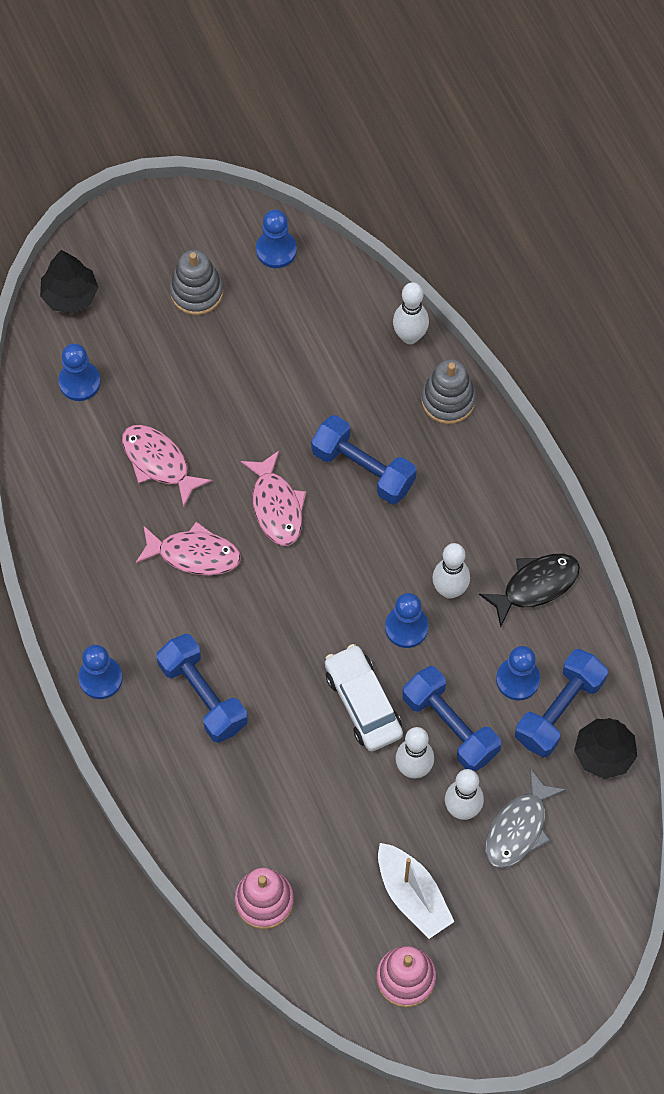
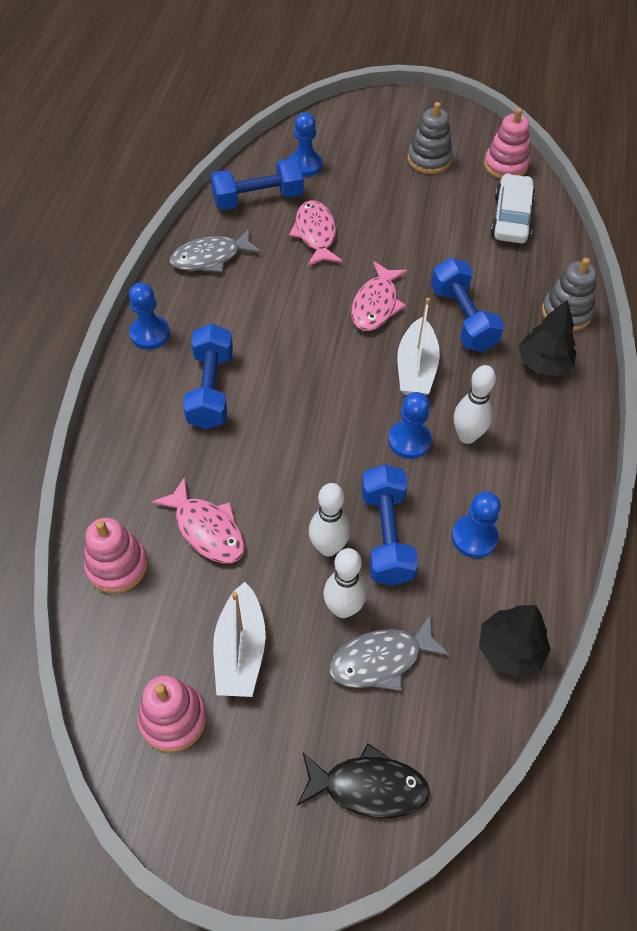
camera: 35 degrees right, 10 degrees down
black tree [40,250,98,313] -> black tree moved to [518,300,577,376]
pink fish [135,522,241,575] -> pink fish moved to [151,477,245,563]
blue pawn [256,210,297,268] -> pink stacking toy [484,108,530,179]
white car [325,644,403,751] -> white car moved to [491,173,535,243]
white bowling pin [393,282,429,344] -> none
black fish [479,554,580,627] -> black fish moved to [297,743,430,818]
blue dumbbell [515,649,608,757] -> blue dumbbell moved to [211,158,304,210]
none -> grey fish [170,229,262,272]
none -> white boat [397,298,440,395]

